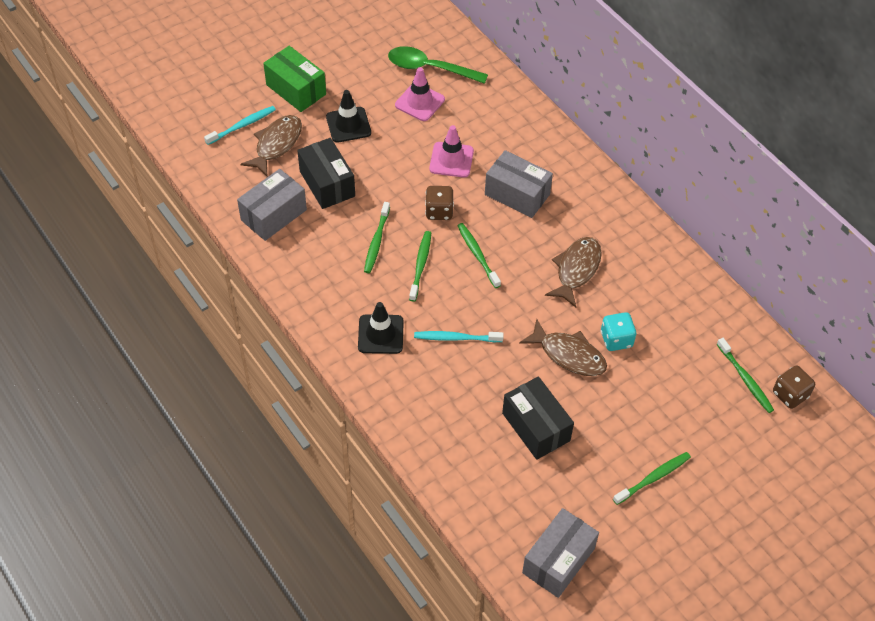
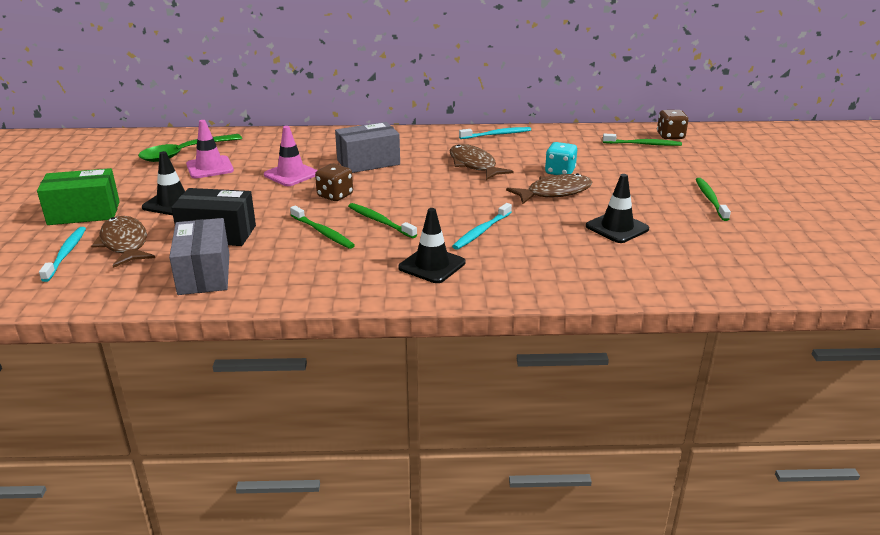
camera: 55 degrees left, 25 degrees down
green toothbrush [457,223,501,288] -> none
black box [502,376,574,460] -> black traffic cone [586,174,649,243]
grey box [522,508,599,598] -> none
none -> turquoise toothbrush [459,127,531,139]

